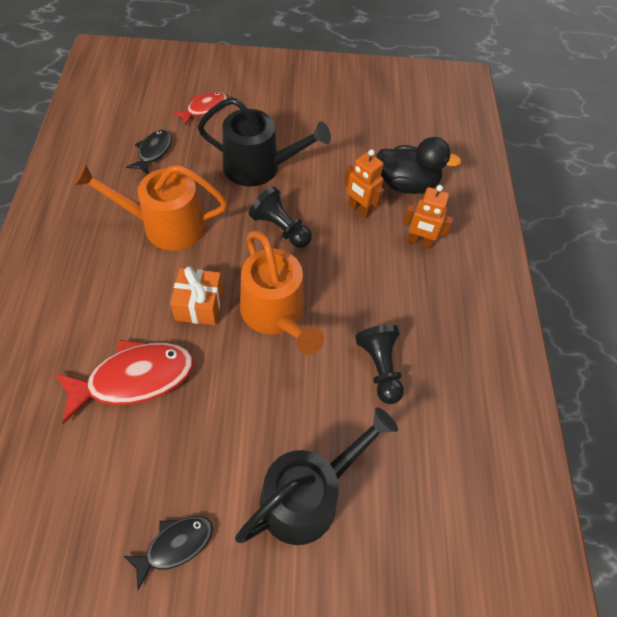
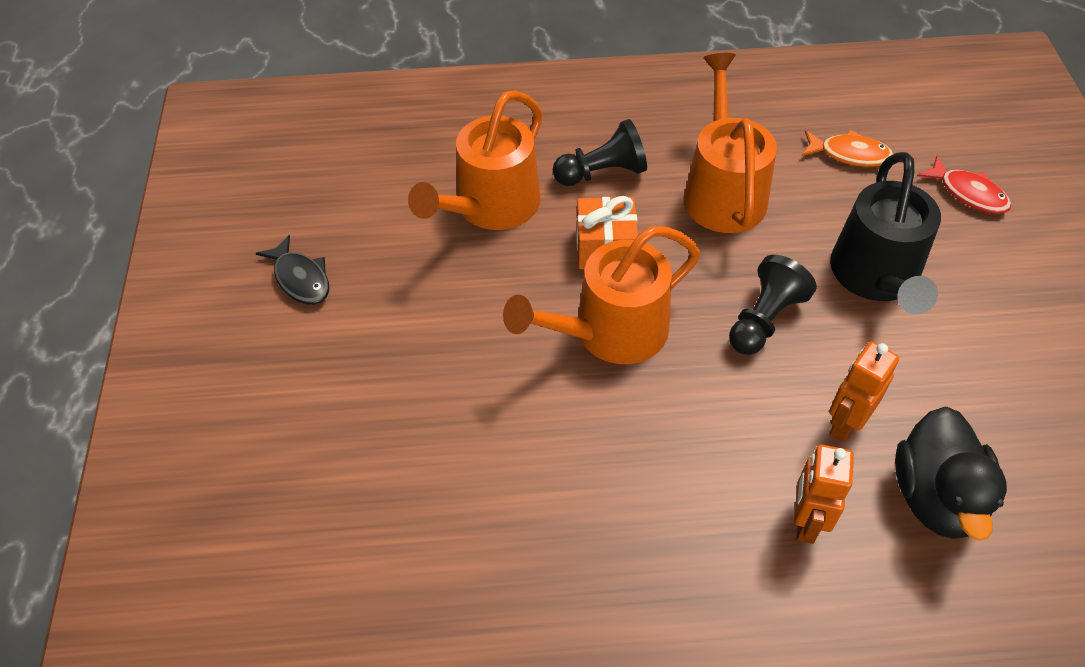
camera: 90 degrees right, 5 degrees down
red fish [54,340,194,424] -> orange watering can [408,90,542,230]
black fish [126,130,172,174] -> orange fish [802,130,893,167]
black watering can [235,407,398,545] -> none
black pawn [355,325,404,404] -> black pawn moved to [553,119,647,186]

